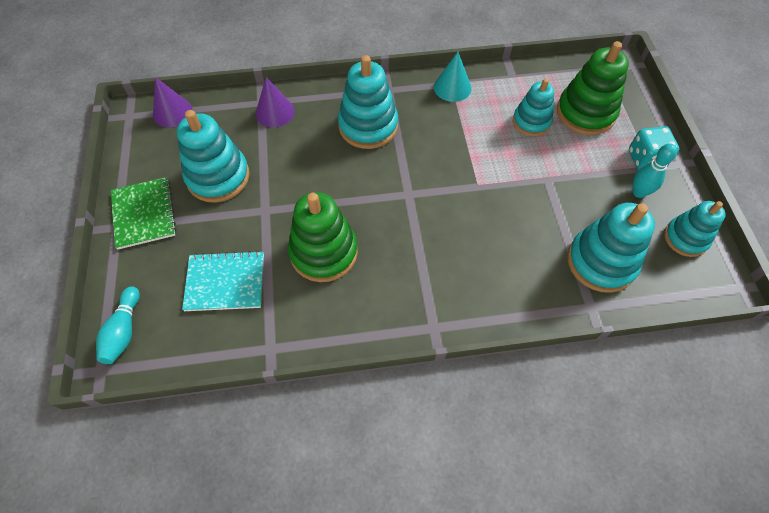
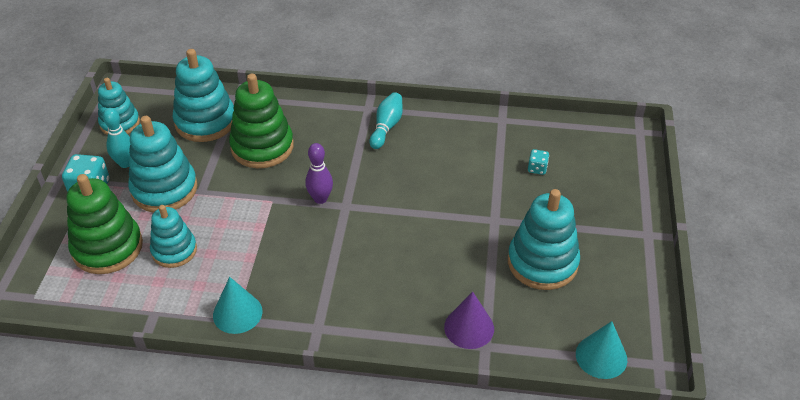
camera: 165 degrees left, 15 degrees down
turquoise bowling pin [96,286,140,364] -> turquoise bowling pin moved to [369,92,403,149]
green notebook [111,177,176,250] -> none
purple cone [153,77,192,127] -> turquoise cone [576,321,627,379]
turquoise notebook [182,251,264,311] -> turquoise dice [528,149,549,175]
green stacking toy [288,192,358,282] -> green stacking toy moved to [229,74,294,168]
turquoise stacking toy [338,55,398,149] -> turquoise stacking toy moved to [128,116,198,213]
none -> purple bowling pin [305,143,333,204]

